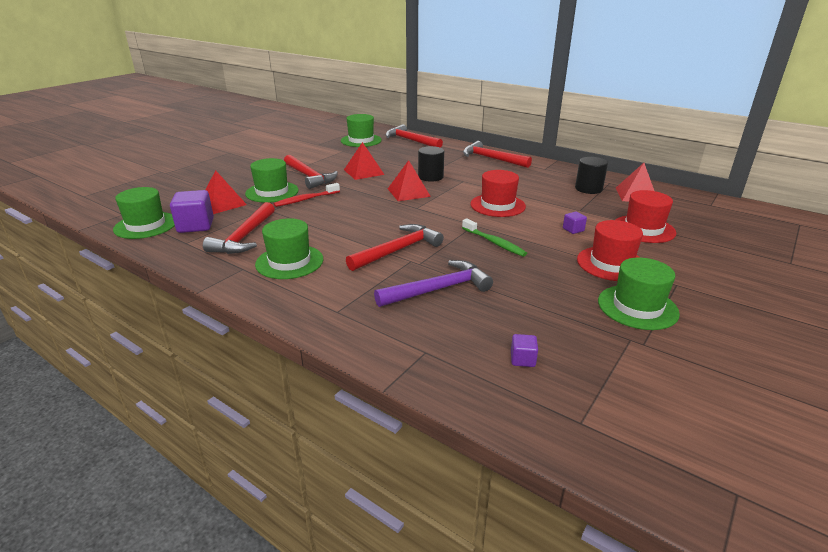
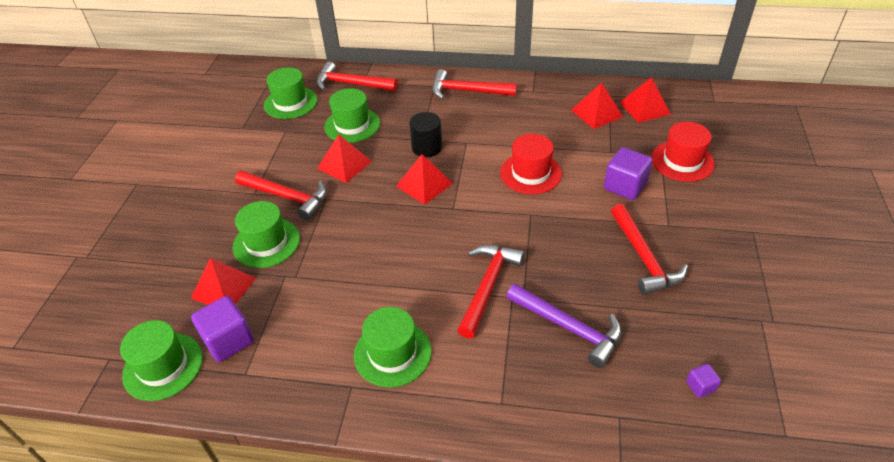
camera: 25 degrees left, 15 degrees up
red hammer [203,202,275,254] -> red hammer moved to [611,204,688,295]
red toothbrush [274,183,340,207] -> none
purple hammer [374,260,493,307] -> purple hammer turned 90 degrees clockwise [506,284,622,368]
green toothbrush [462,218,527,257] -> none
purple cube [563,212,587,234] -> purple cube [604,147,653,200], size x2.01
black cylinder [575,157,608,194] -> red pyramid [571,83,623,129]
red hat [577,220,643,281] -> none
green hat [598,257,680,330] -> green hat moved to [324,88,380,143]

